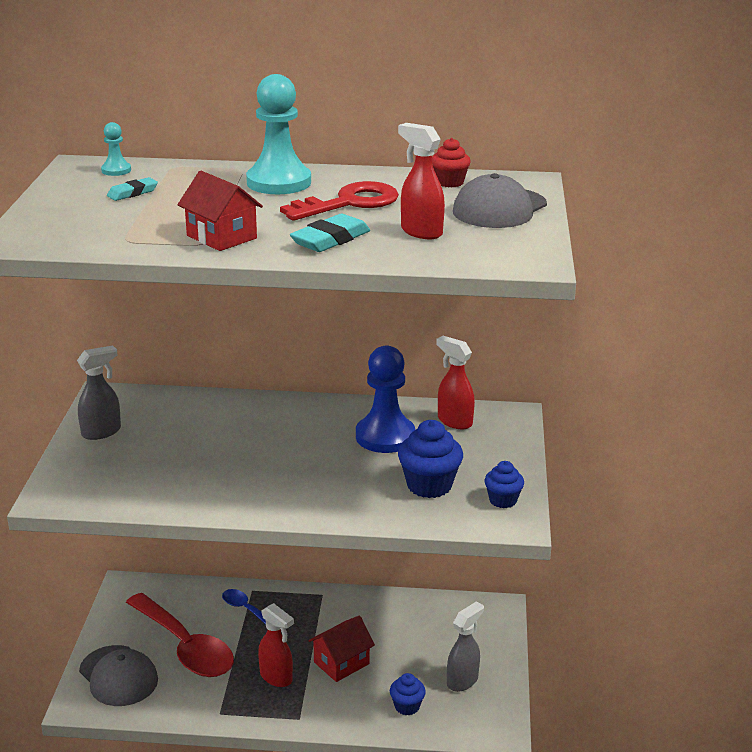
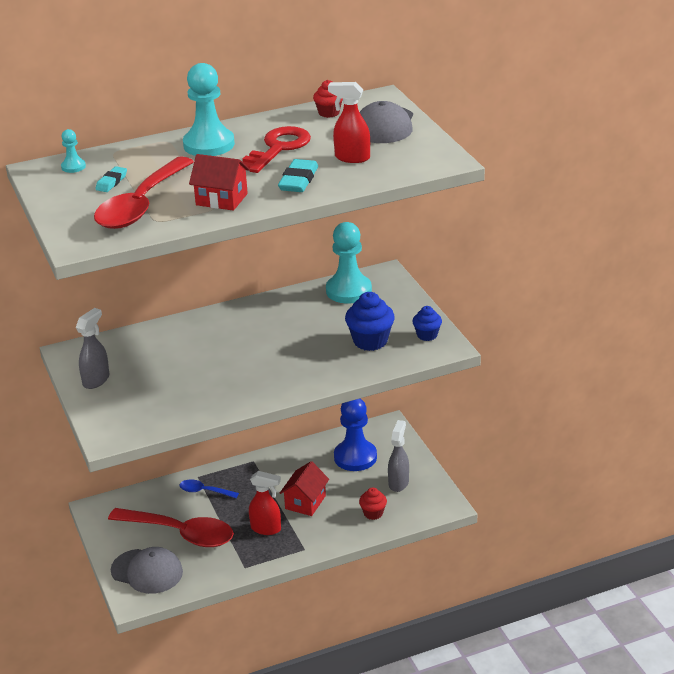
camera: 25 degrees left, 5 degrees up
blue pawn [356,346,415,453] -> blue pawn moved to [334,398,377,471]
blue cupcake [390,673,426,715] -> red cupcake [359,487,387,520]
red spray bottle [436,336,475,429] -> turquoise pawn [326,222,372,303]
none -> red spoon [94,156,194,229]

